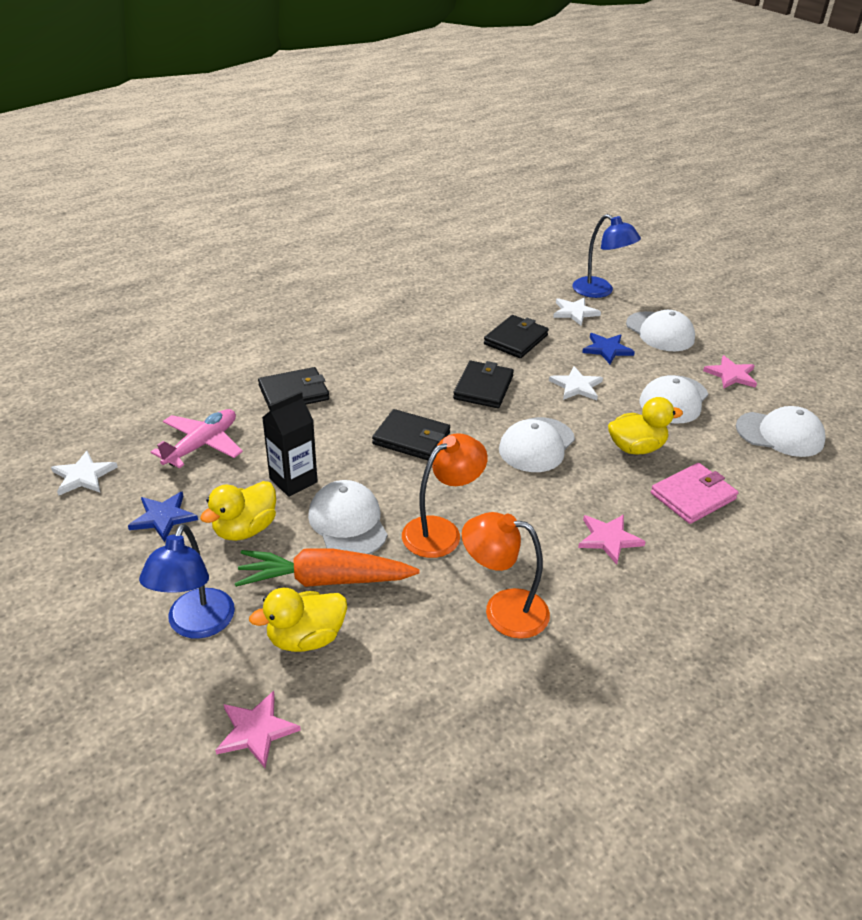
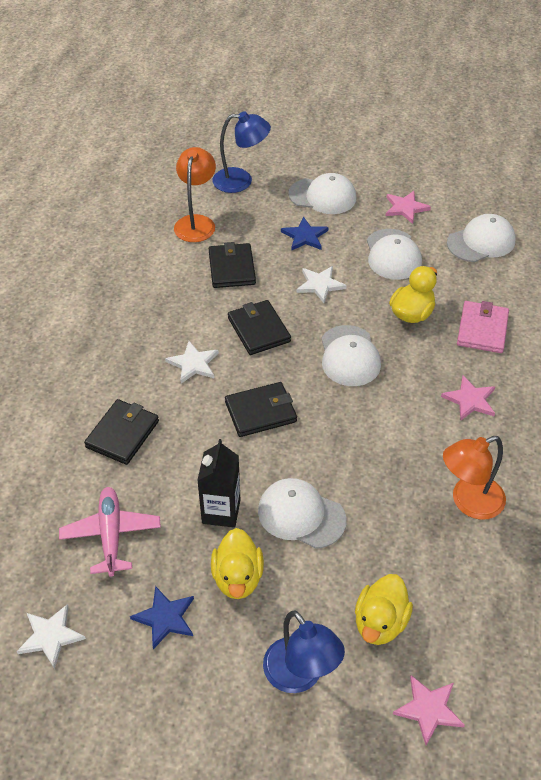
camera: 40 degrees left, 10 degrees up
orange carrot [235,548,420,587] -> none
orange lamp [402,433,488,558] -> orange lamp moved to [174,147,216,242]
white star [553,298,601,326] -> white star moved to [165,341,219,384]

